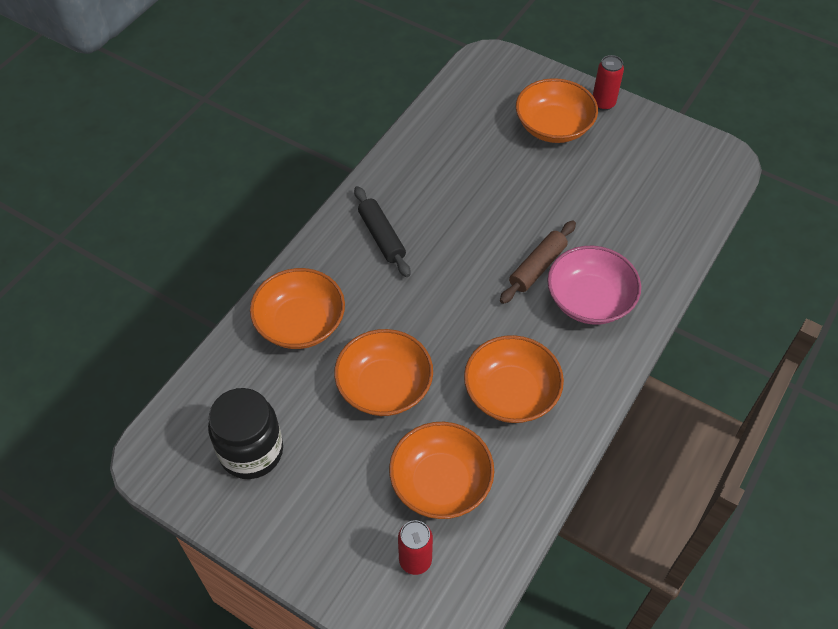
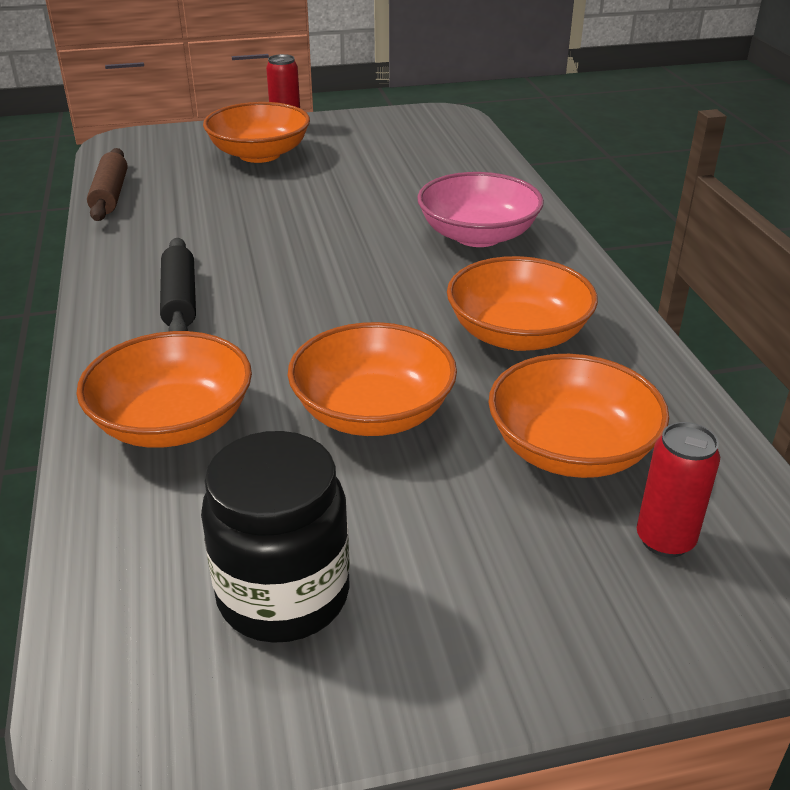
camera: 45 degrees left, 20 degrees down
black rolling pin [354,186,410,277] -> black rolling pin turned 60 degrees clockwise [160,238,196,331]
brown rolling pin [500,220,576,304] -> brown rolling pin moved to [87,148,128,221]

